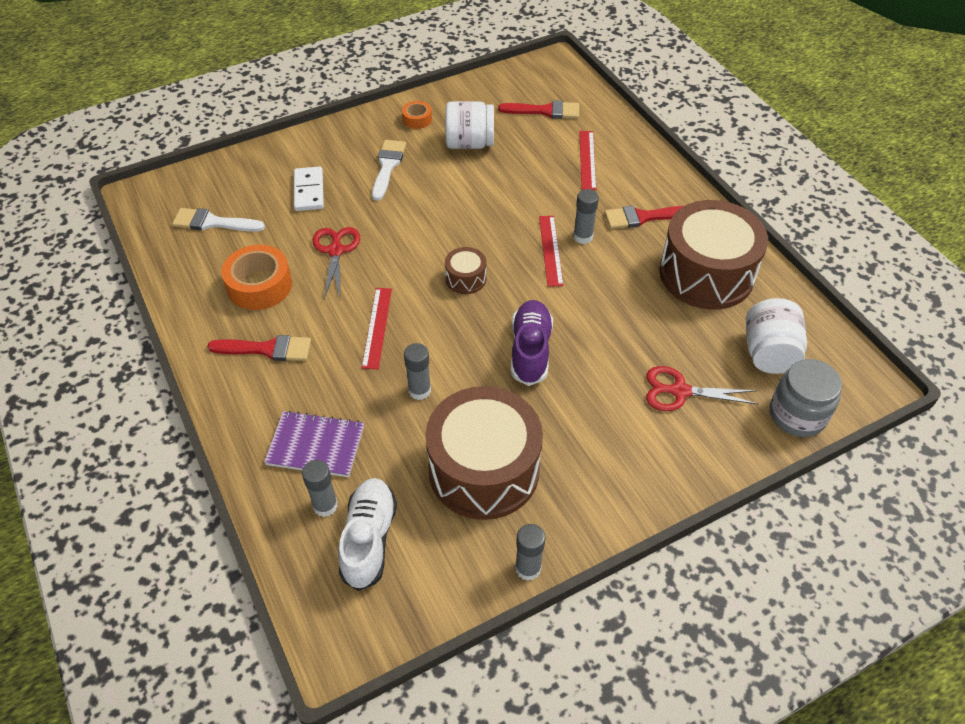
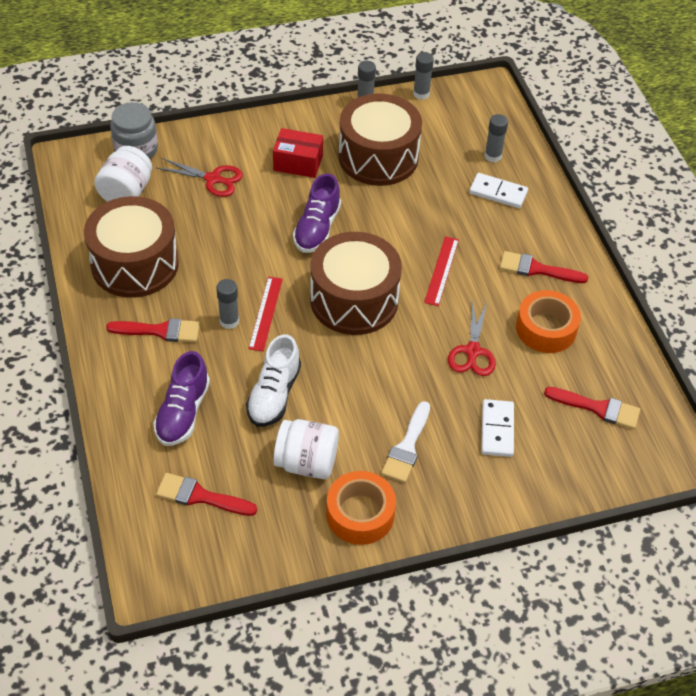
camera: 170 degrees left, 0 degrees up
white brush [172,208,265,232] -> red brush [544,387,640,429]
purple notebook [264,411,364,477] -> white domino [469,173,528,208]
white shoe [338,478,397,591] -> white shoe moved to [246,334,301,427]
orange tape [402,101,432,129] -> orange tape [326,471,396,545], size x1.86
grey glue stick [404,343,431,400] -> grey glue stick moved to [413,52,434,100]
brown drum [445,247,487,294] -> brown drum [310,232,402,335], size x2.30
red ruler [579,131,596,190] -> purple shoe [153,351,210,446]
none -> red box [273,128,323,178]

